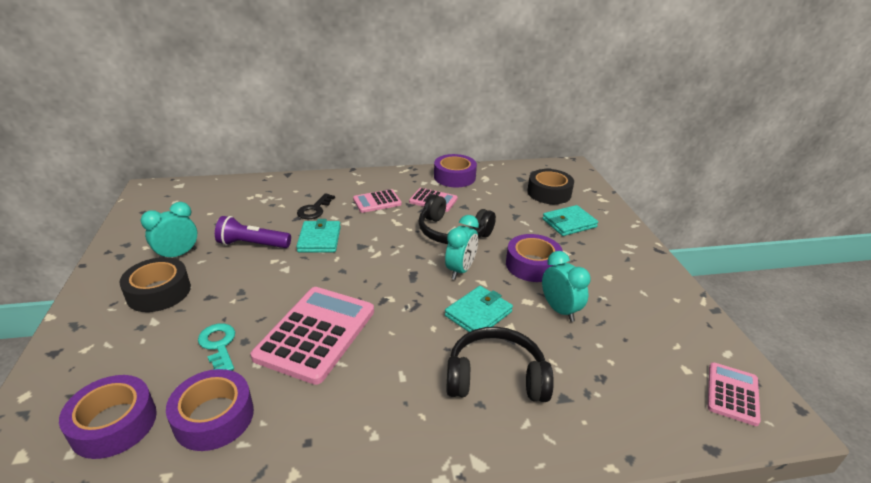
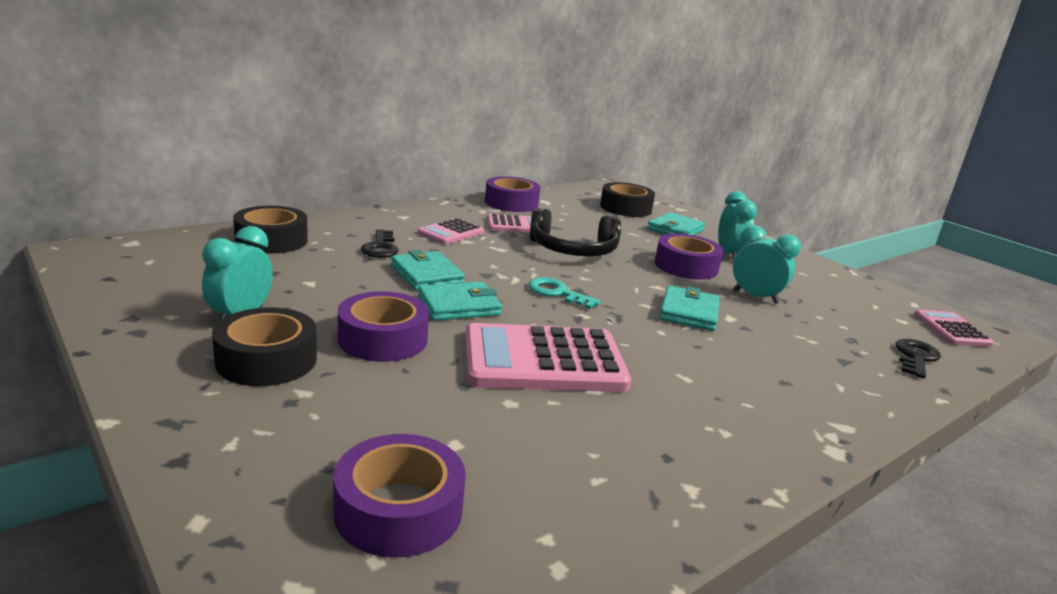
camera: 30 degrees left, 10 degrees down
purple tape [166,369,254,451] -> purple tape moved to [338,291,429,362]
turquoise key [198,323,235,371] -> turquoise key moved to [528,277,601,309]
purple flashlight [215,216,291,248] -> none
pink calculator [251,287,374,385] -> pink calculator turned 90 degrees counterclockwise [465,323,631,392]
turquoise clock [445,215,479,280] -> turquoise clock moved to [718,191,757,261]
black headphones [446,327,554,402] -> none
none -> black tape [233,206,308,254]
none -> turquoise wallet [418,282,502,321]
none -> black key [896,339,941,378]

